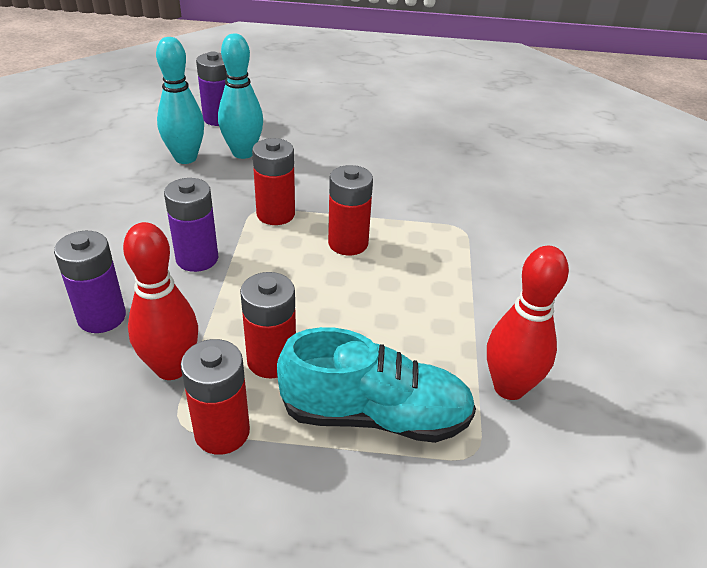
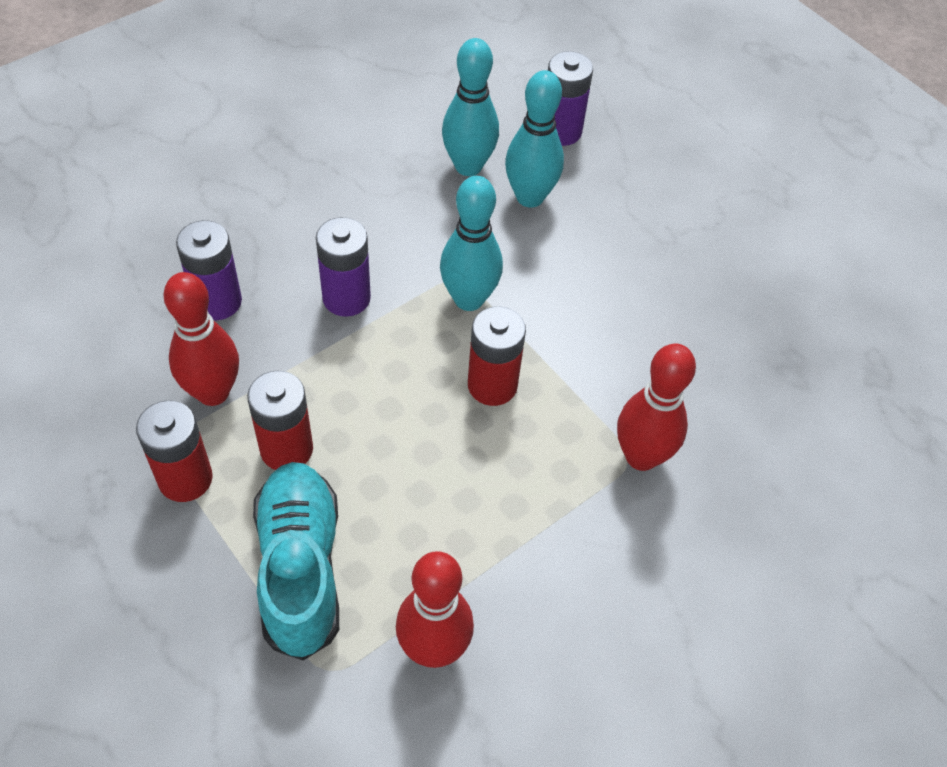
camera: 45 degrees right, 15 degrees up
red battery [252,138,295,225] -> turquoise bowling pin [440,176,503,311]
turquoise shoe [277,327,476,443] -> turquoise shoe turned 150 degrees counterclockwise [253,462,339,661]
none -> red bowling pin [617,344,696,471]

